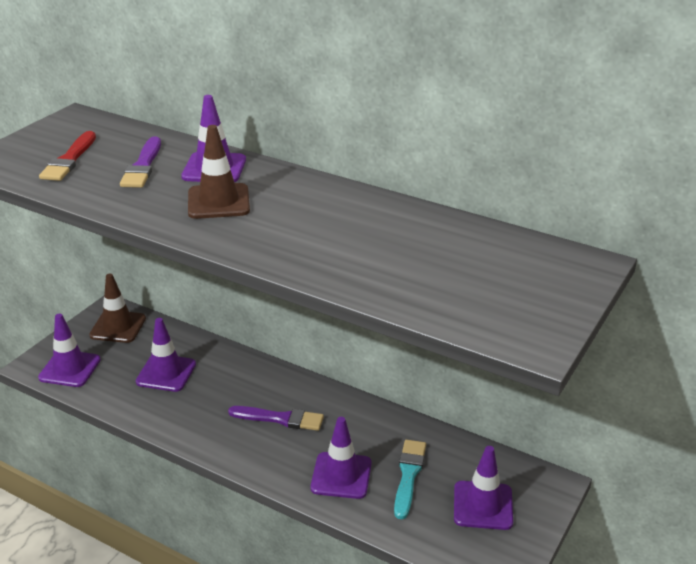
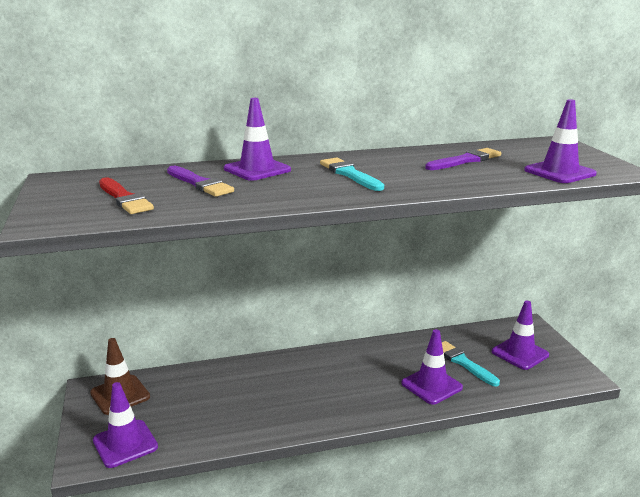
camera: 45 degrees left, 10 degrees down
purple traffic cone [136,318,196,392] -> purple traffic cone moved to [524,99,597,183]
brown traffic cone [188,125,250,219] -> none
purple brush [228,406,324,431] -> purple brush moved to [425,148,501,170]
none -> turquoise brush [320,157,384,191]

